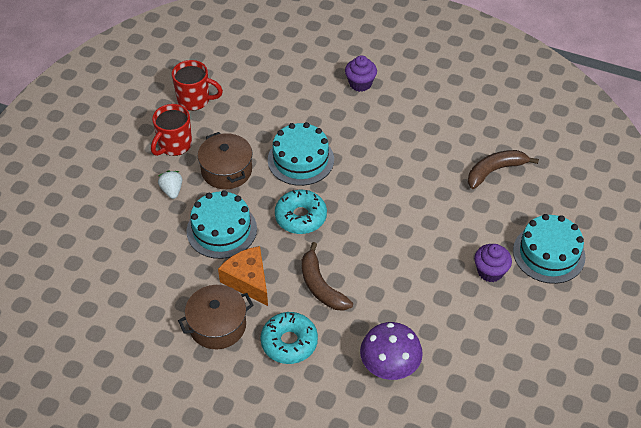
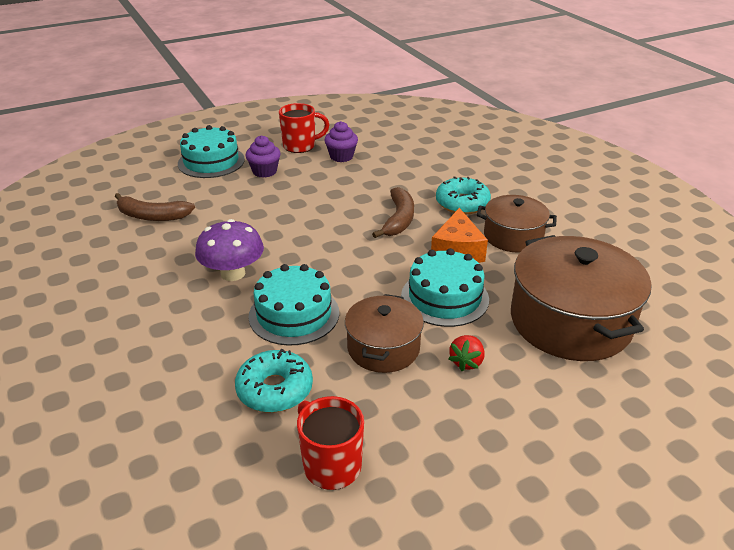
camera: 140 degrees left, 15 degrees down
red mug [151,104,192,156] -> red mug moved to [279,103,329,153]
white strawberry [158,171,182,199] -> red strawberry [448,335,484,371]
turquoise donut [275,190,327,234] -> turquoise donut moved to [235,349,313,413]
purple cupcake [345,55,377,92] -> purple cupcake moved to [325,121,358,162]
purple mushroom [360,322,423,380] -> purple mushroom moved to [195,219,264,281]
none -> brown pot [511,235,652,361]

